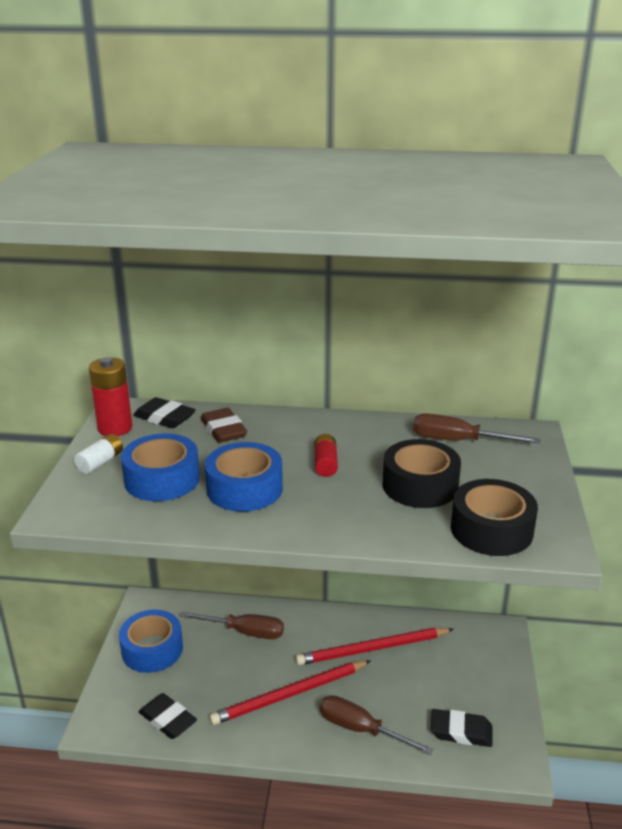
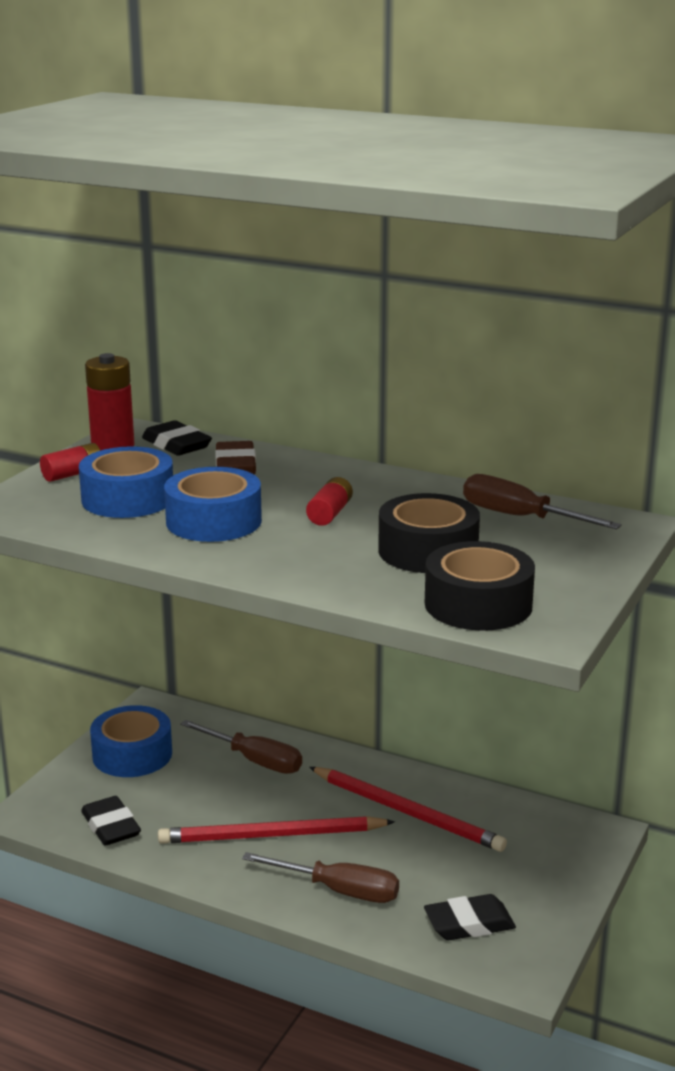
camera: 20 degrees right, 5 degrees down
white battery [74,434,123,474] -> red battery [40,443,100,482]
red pencil [295,628,454,665] -> red pencil turned 150 degrees counterclockwise [309,767,507,852]
brown screwdriver [320,695,434,755] -> brown screwdriver turned 150 degrees clockwise [242,852,399,903]
black eraser [431,709,492,747] -> black eraser turned 45 degrees counterclockwise [424,894,516,940]

